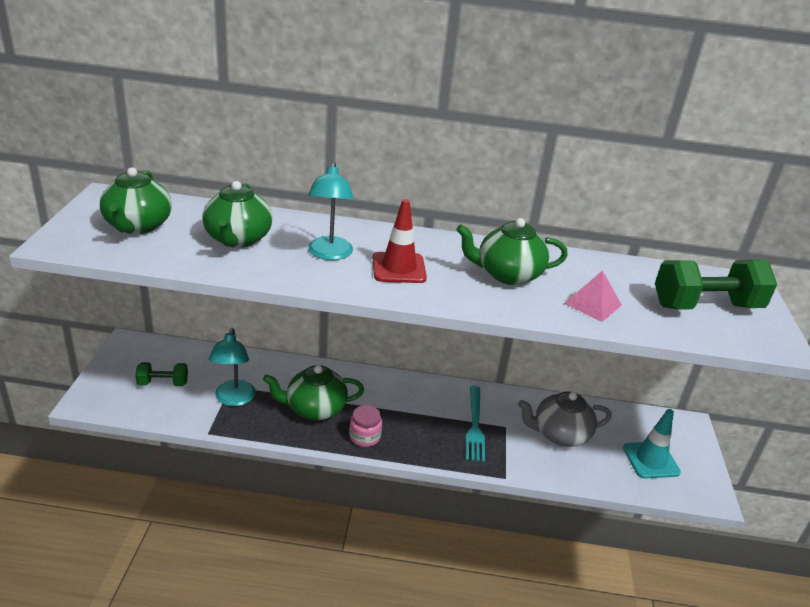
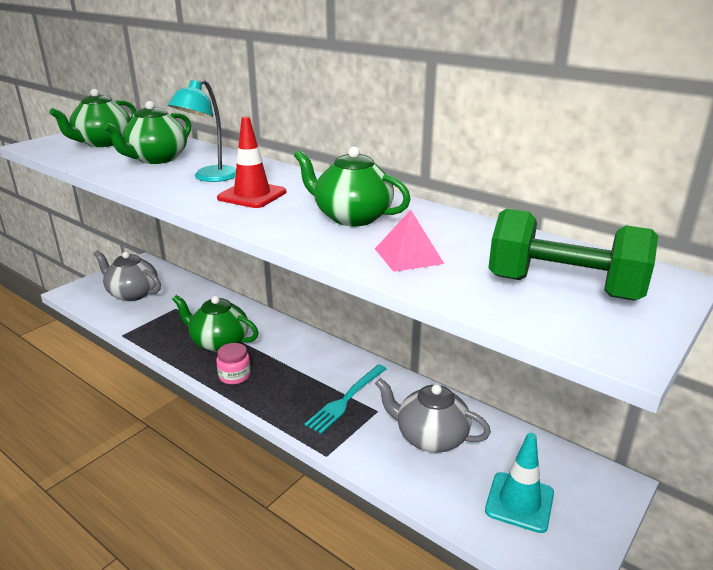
camera: 35 degrees right, 5 degrees down
green dumbbell [135,362,188,386] -> grey teapot [94,250,161,301]
turquoise lamp [209,328,255,406] -> none

